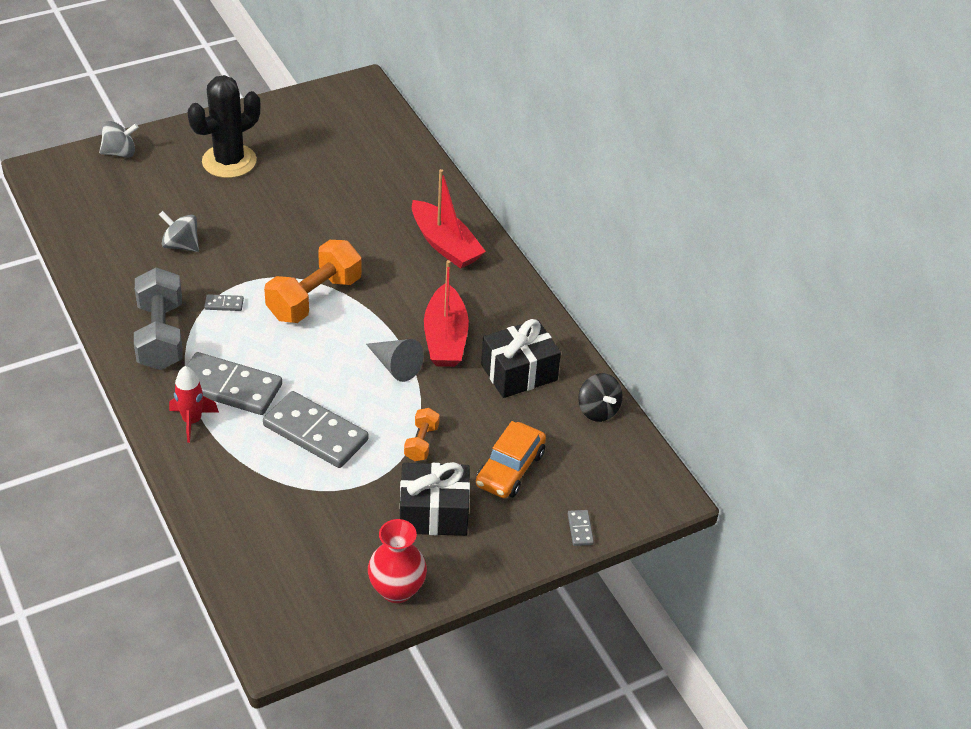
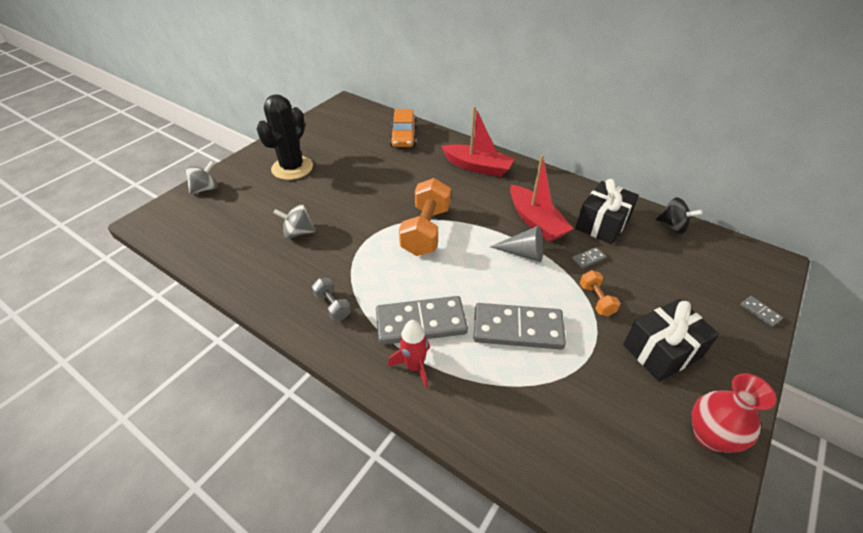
camera: 25 degrees left, 0 degrees up
grey dumbbell [134,267,183,370] -> grey dumbbell [312,278,351,321], size x0.50
grey domino [204,294,244,311] -> grey domino moved to [572,247,606,269]
orange car [476,421,546,498] -> orange car moved to [390,109,417,147]

